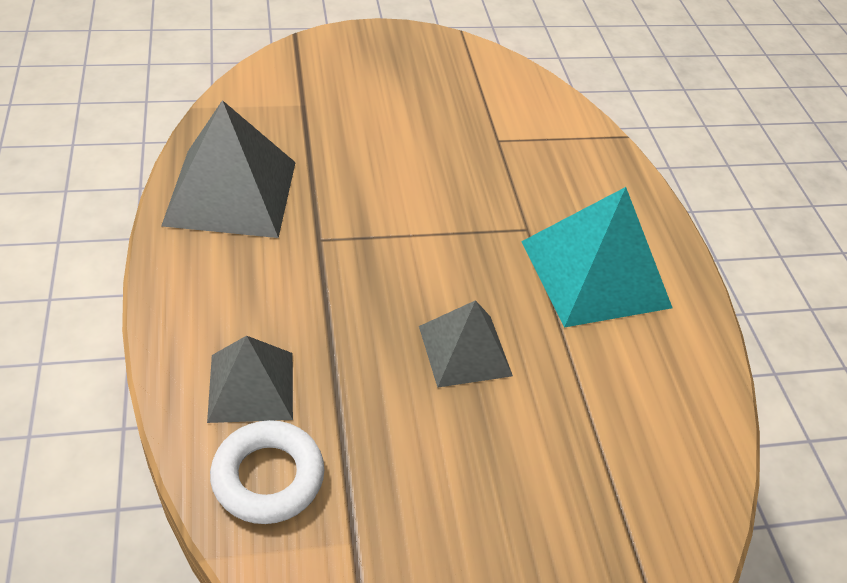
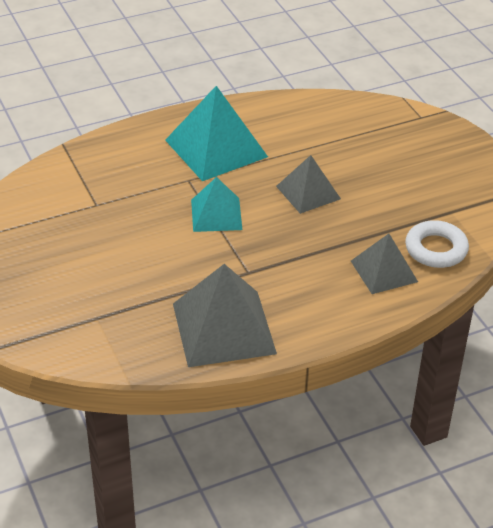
camera: 100 degrees left, 5 degrees down
none -> turquoise pyramid [191,177,242,232]

